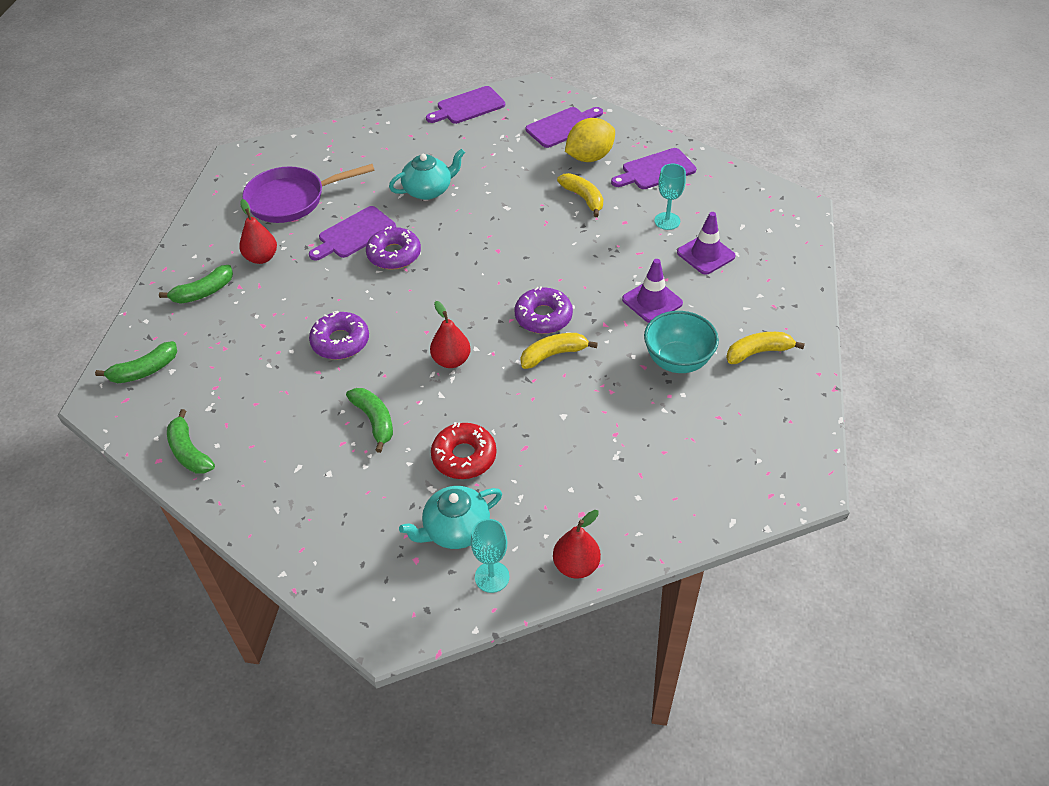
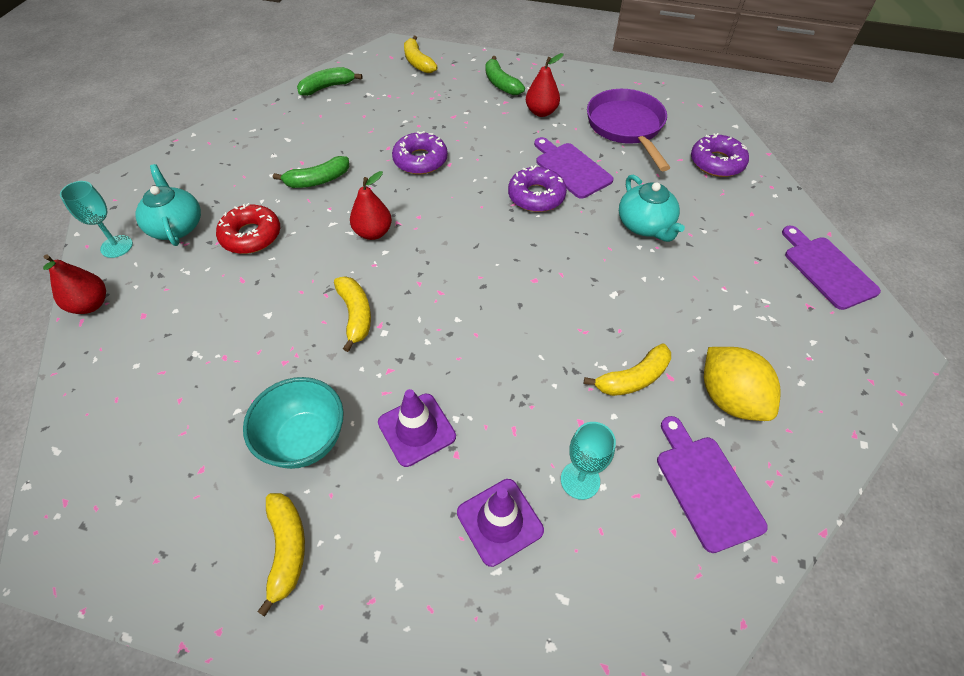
camera: 95 degrees right, 5 degrees up
green banana [95,341,177,383] -> yellow banana [404,36,438,73]
purple donut [514,286,573,334] -> purple donut moved to [691,133,749,177]
purple cutting board [526,107,603,148] -> none

